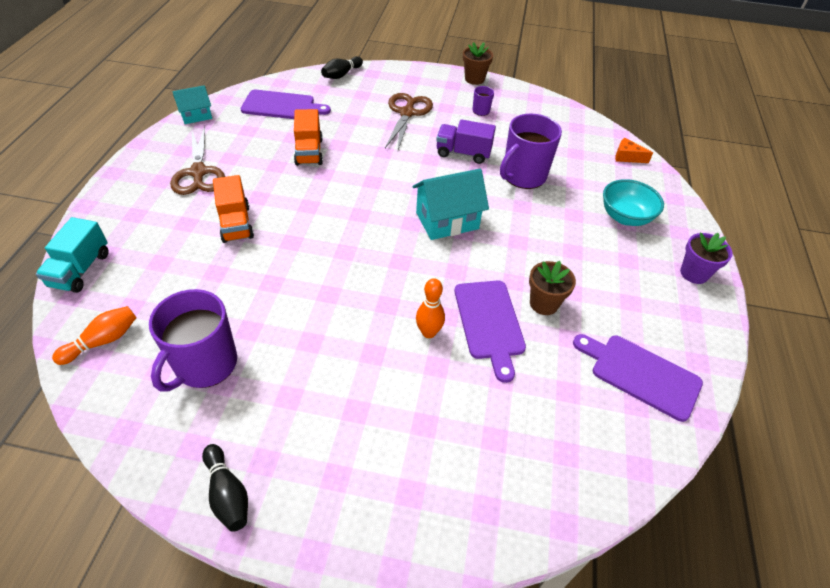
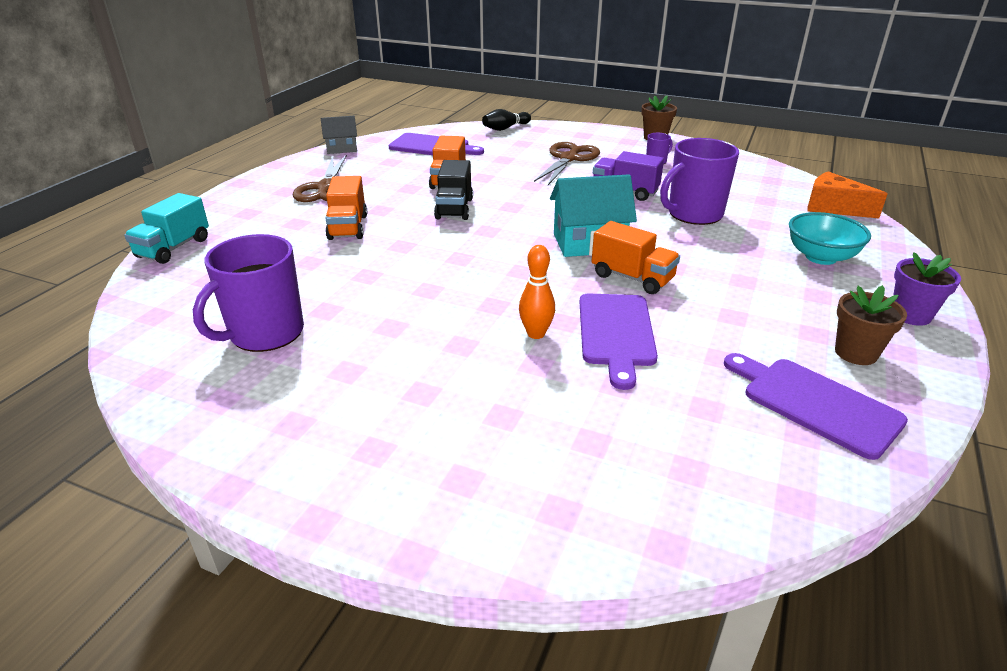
camera: 15 degrees right, 15 degrees down
orange bowling pin [52,306,137,365] -> none
turquoise house [172,85,212,124] -> grey house [321,116,357,154]
black bowling pin [202,444,248,532] -> none
brown flower pot [529,261,576,315] -> brown flower pot moved to [835,285,907,365]
orange cheese [615,138,653,163] -> orange cheese [807,171,887,218], size x1.60
none -> black truck [434,160,473,220]
none -> orange truck [591,221,680,294]

